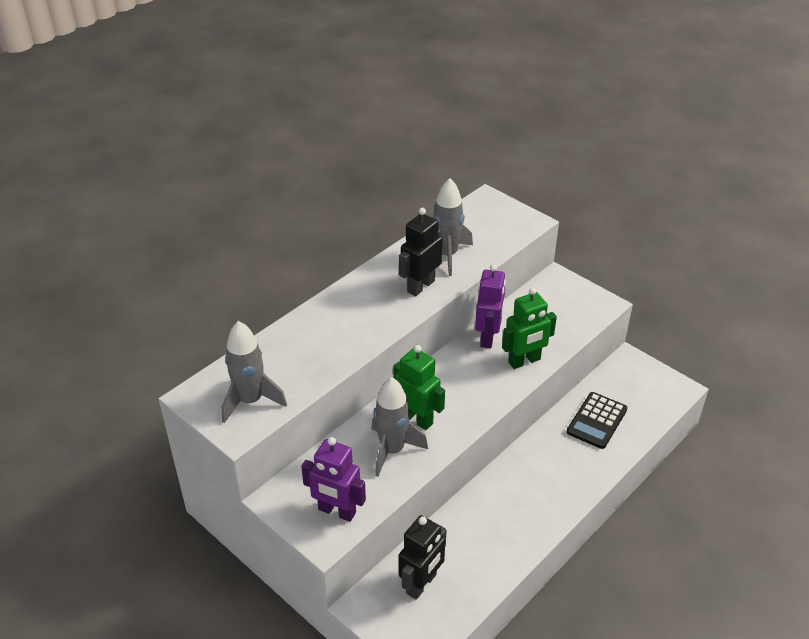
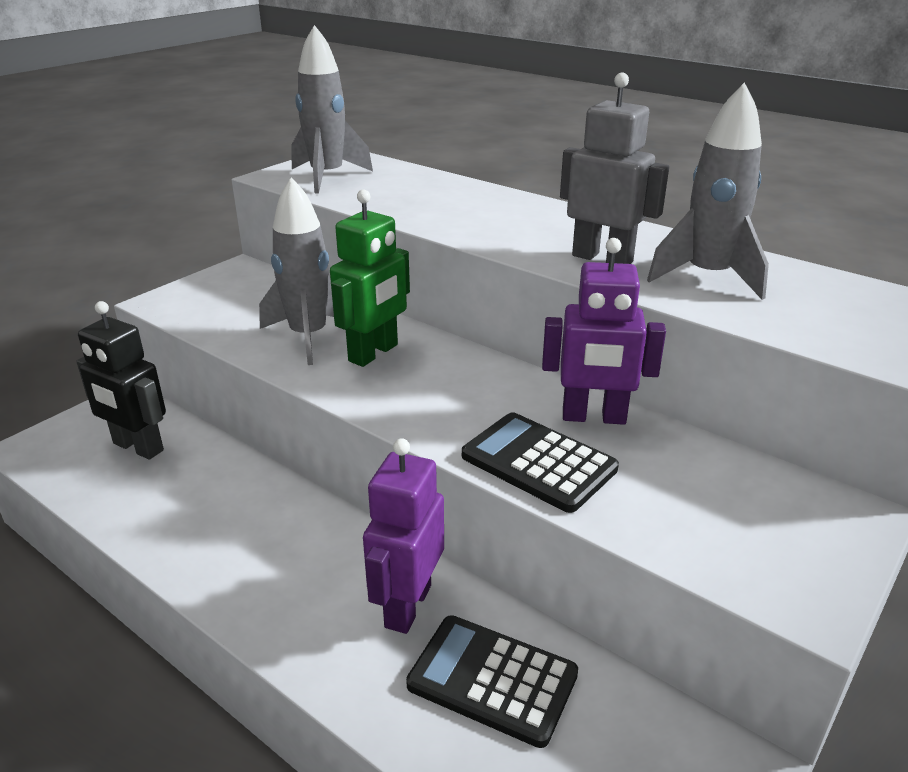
camera: 85 degrees right, 10 degrees down
purple robot [301,437,366,522] -> purple robot moved to [363,438,444,634]
black robot [399,208,442,296] -> grey robot [560,72,669,264]
green robot [502,287,557,369] -> black calculator [462,412,619,513]

